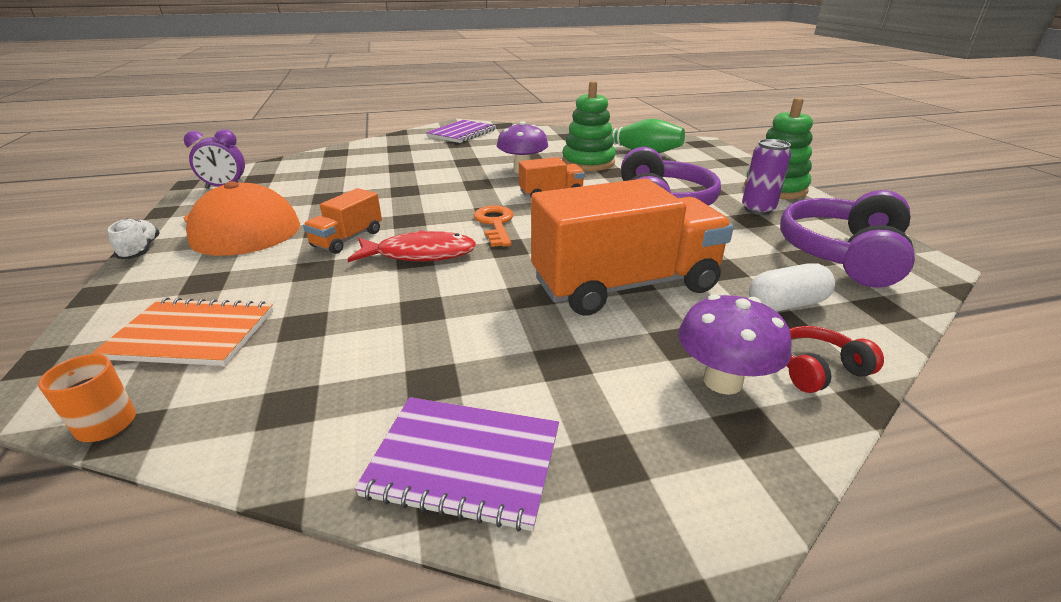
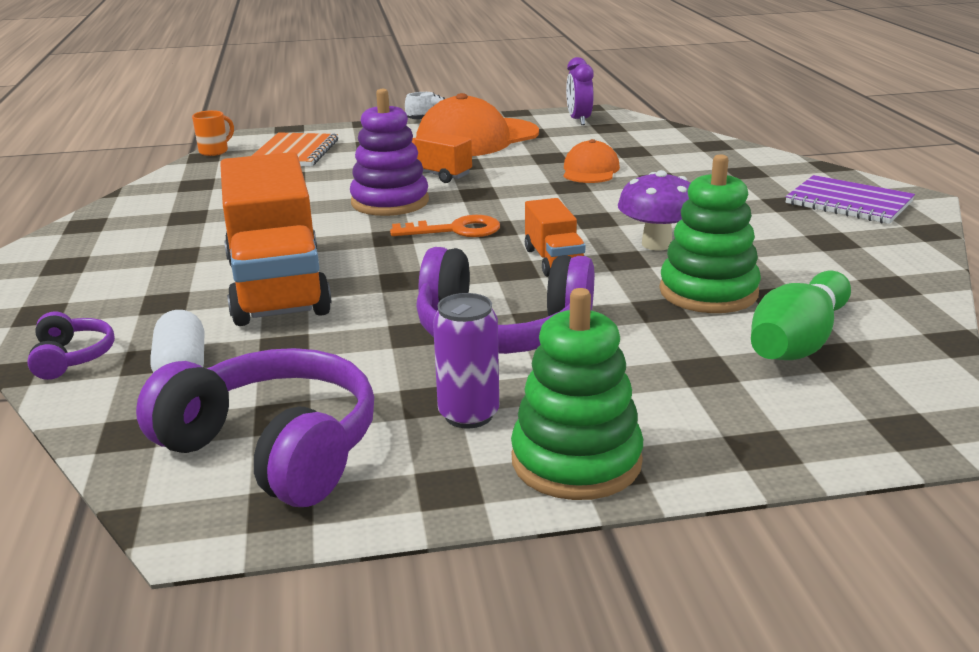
camera: 95 degrees right, 5 degrees down
red fish [347,230,477,262] -> purple stacking toy [350,89,429,216]
purple notebook [355,397,559,532] -> none
purple mushroom [678,294,792,395] -> none
red headphones [786,326,884,393] -> purple headphones [27,312,115,380]
none -> orange cap [564,139,620,183]

